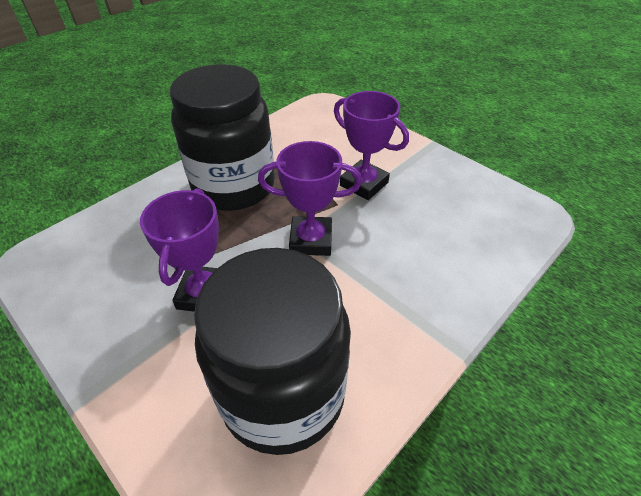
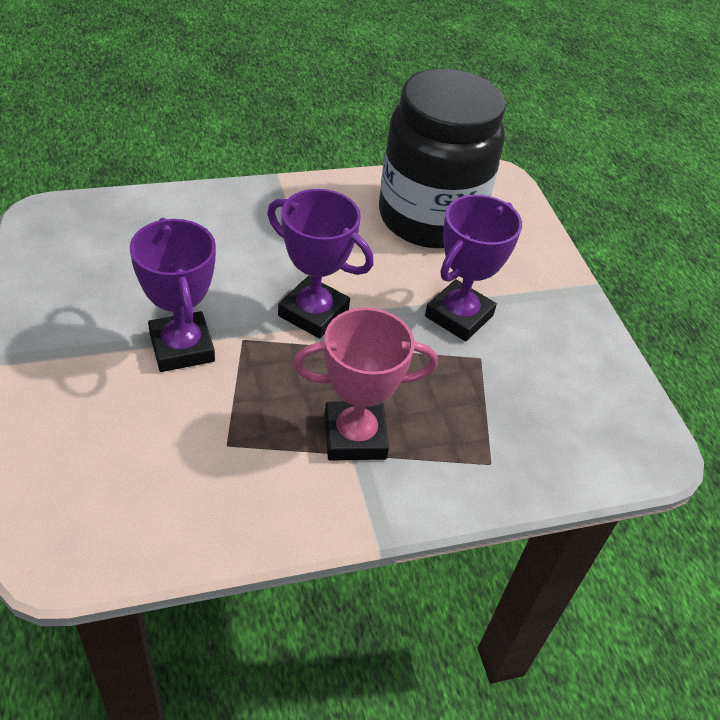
camera: 155 degrees left, 0 degrees up
black jar [170,65,275,211] -> pink trophy [293,308,438,461]

